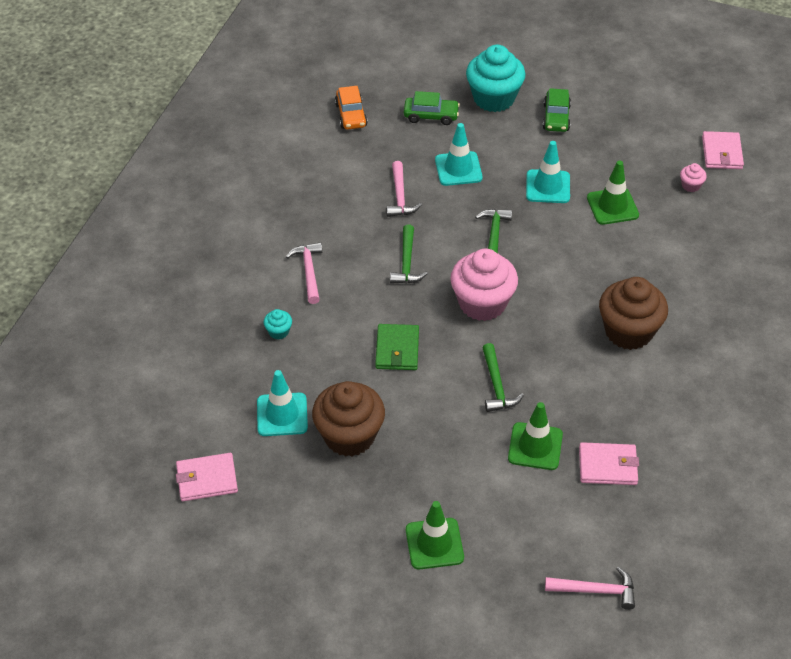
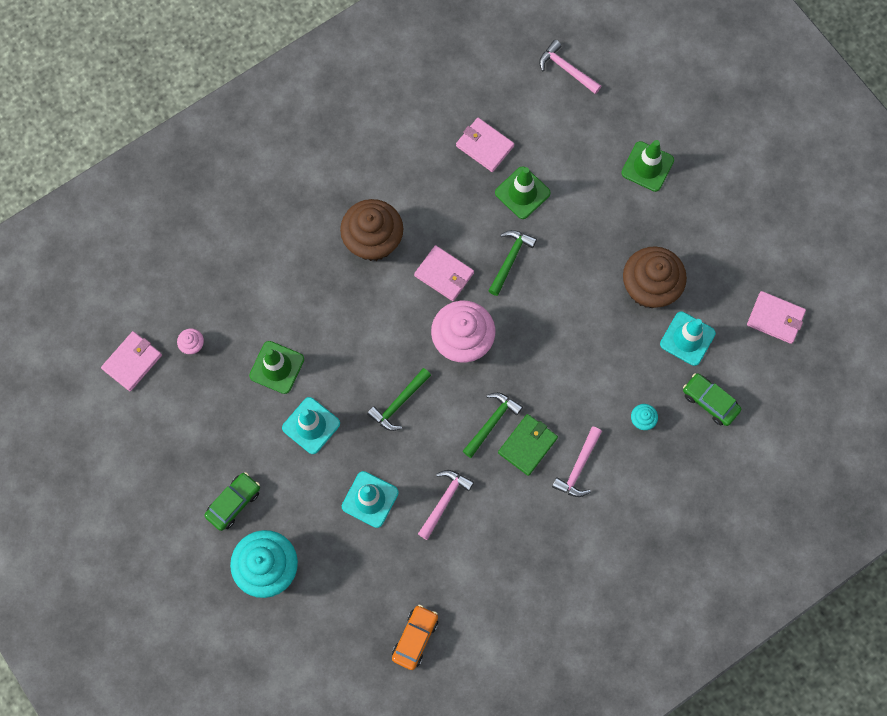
camera: 145 degrees left, 25 degrees up
green wallet [375,324,419,370] -> green wallet moved to [498,414,558,476]
green car [404,91,460,125] -> green car moved to [683,373,741,426]
none -> pink wallet [414,245,474,301]

